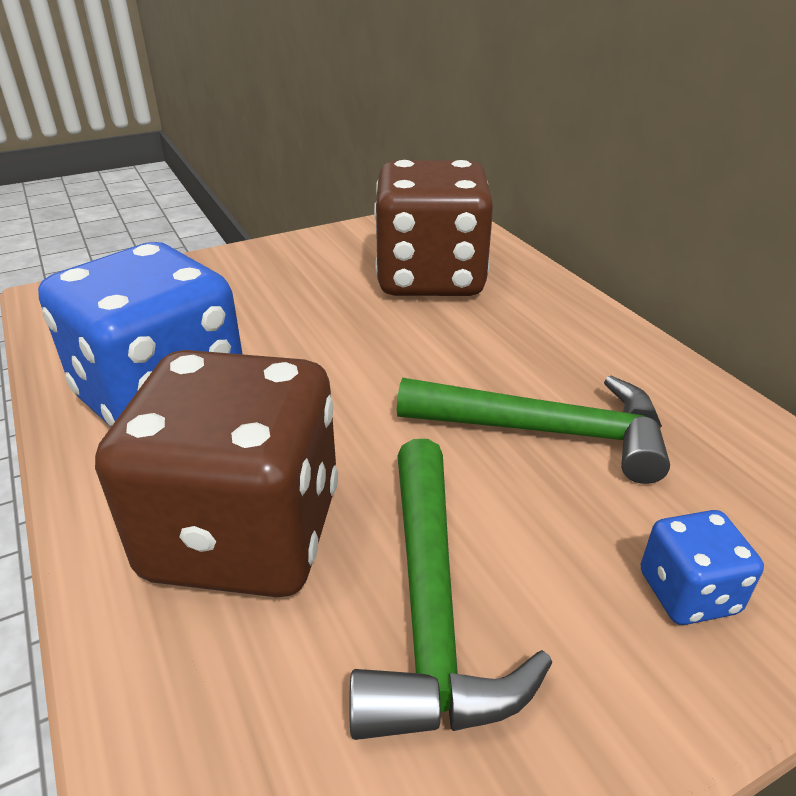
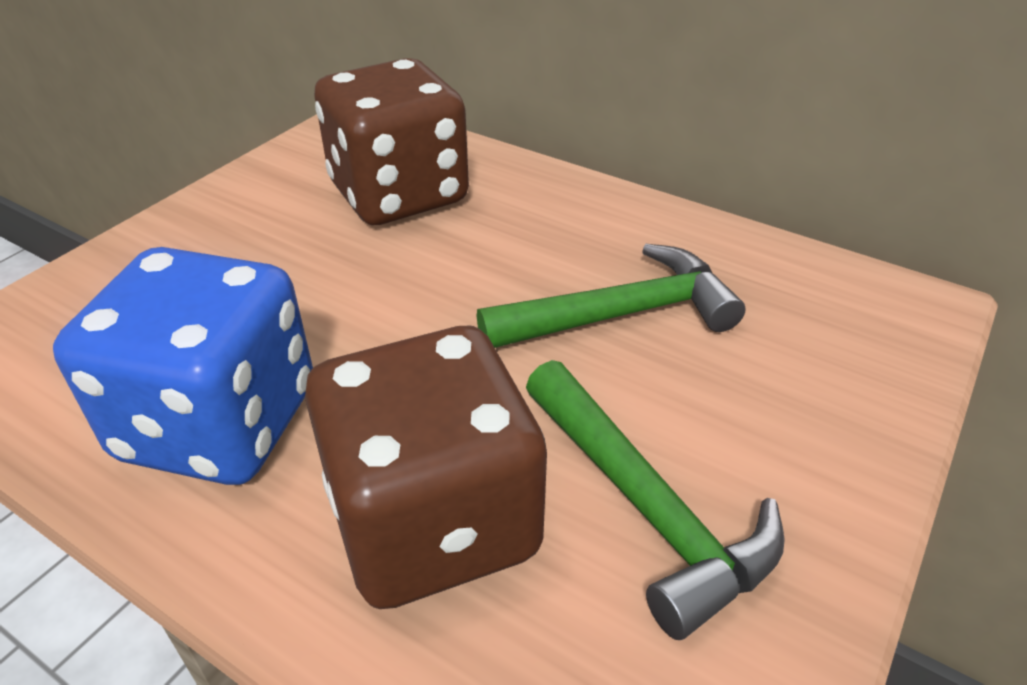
camera: 30 degrees left, 5 degrees up
blue dice [641,510,764,625] -> none

